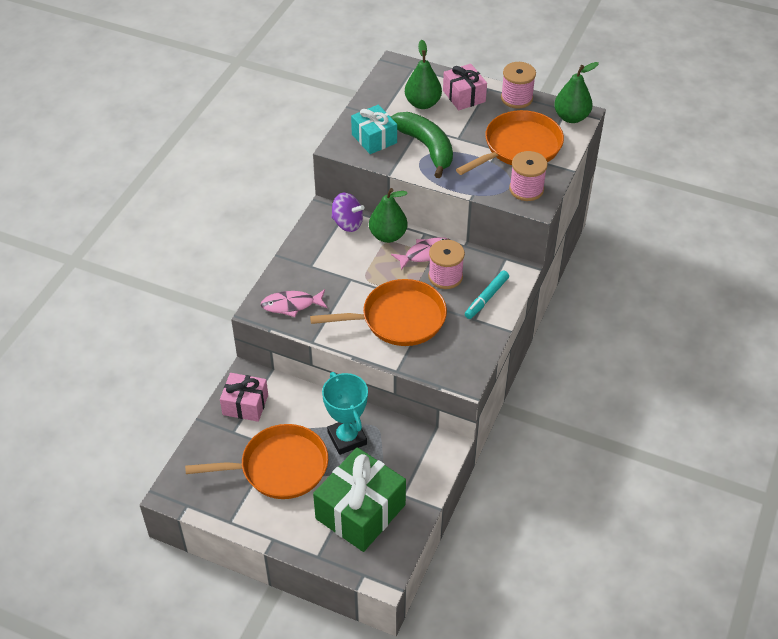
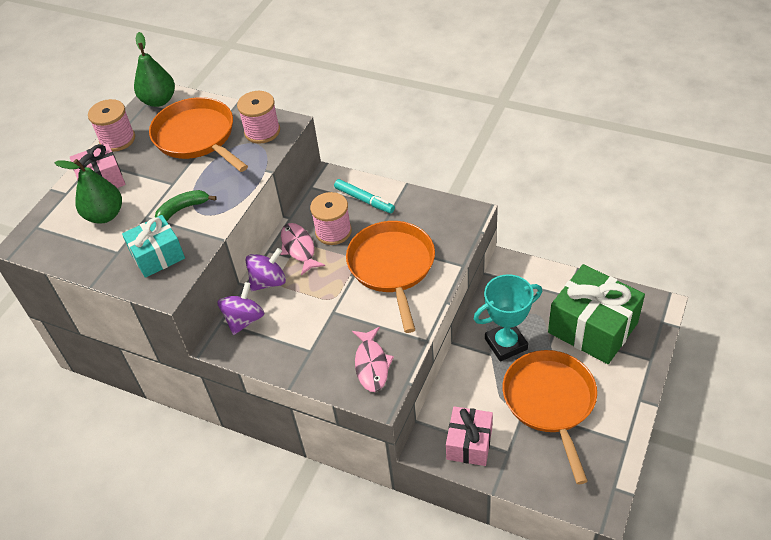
camera: 85 degrees left, 0 degrees up
green pear [369,188,408,243] -> purple spinning top [245,248,286,291]
green banana [391,112,453,178] -> green banana [155,190,217,221], size x0.55

